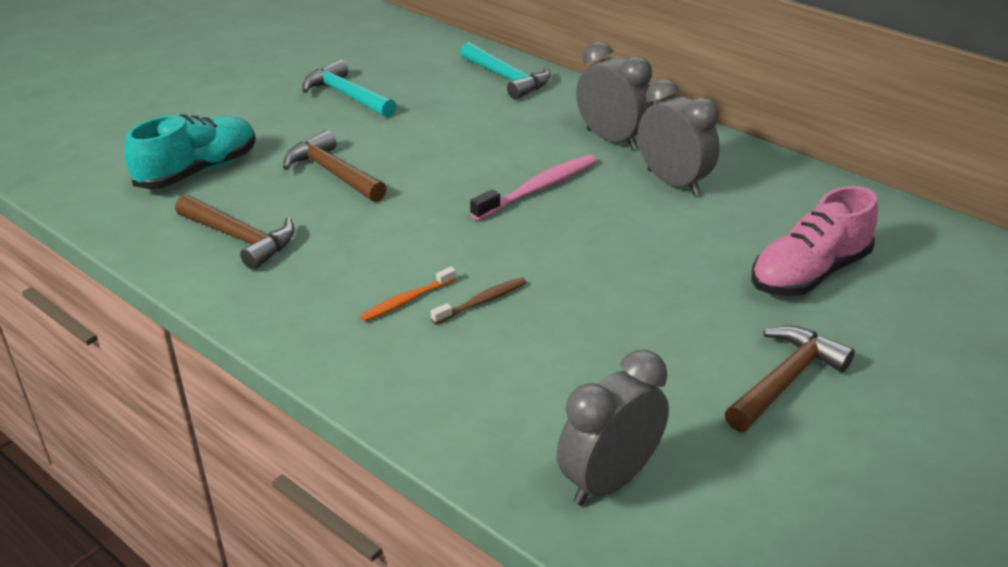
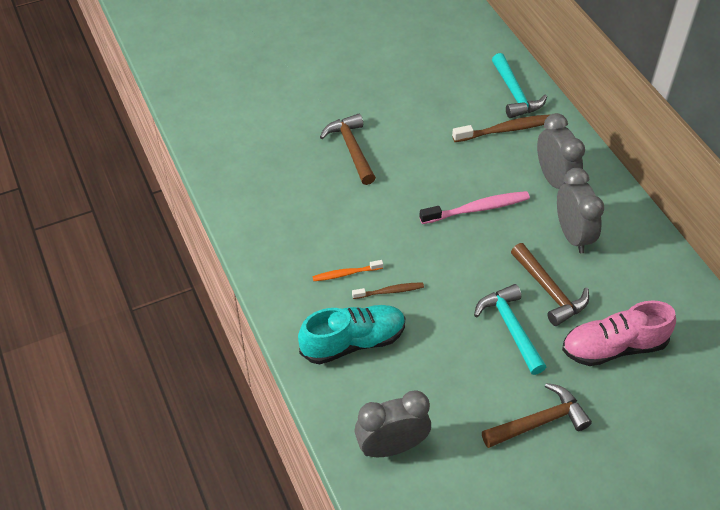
camera: 25 degrees right, 15 degrees up
turquoise shoe [124,115,256,189] -> turquoise shoe moved to [298,305,406,364]
brown hammer [175,194,295,270] -> brown hammer moved to [511,243,589,326]
turquoise hammer [302,59,396,118] -> turquoise hammer moved to [474,284,546,375]
none -> brown toothbrush [452,114,551,142]

